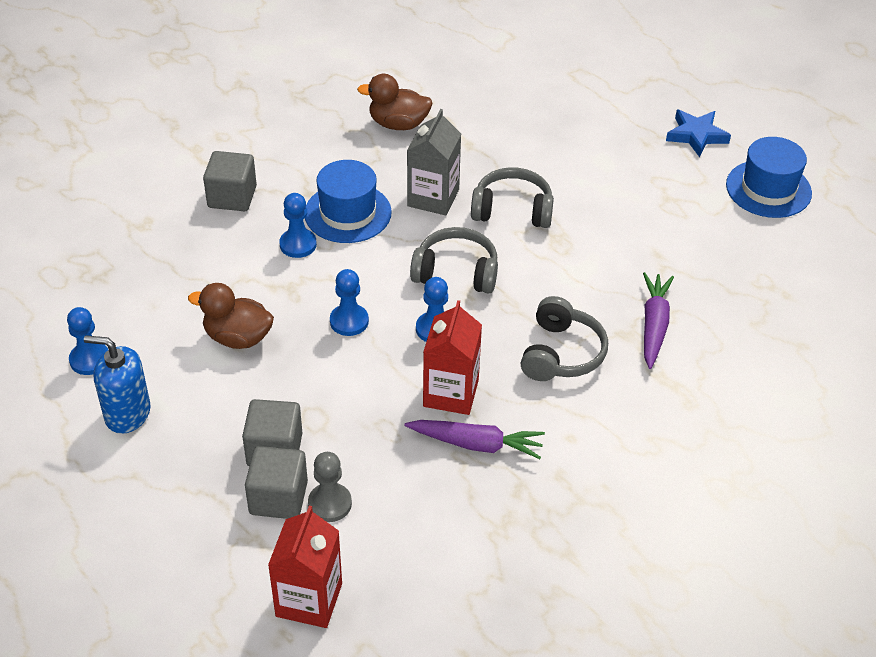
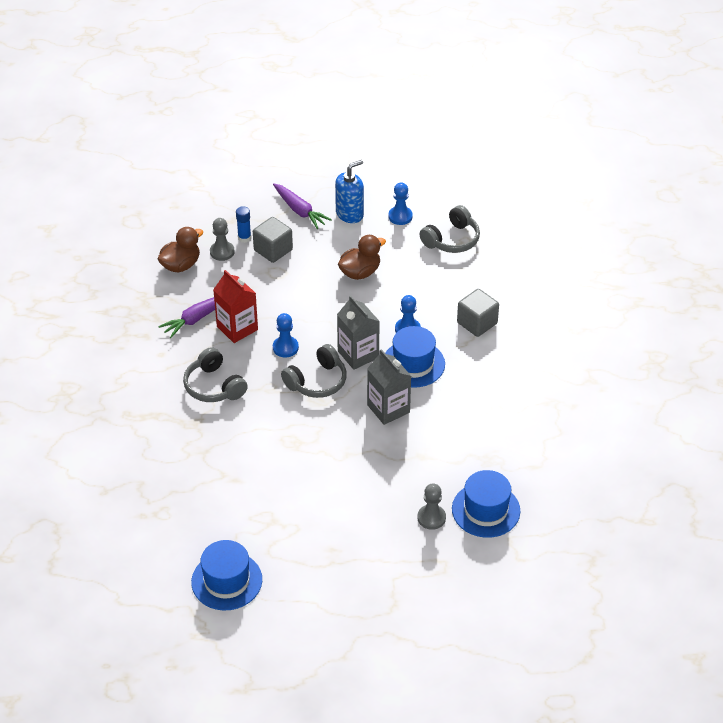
camera: 130 degrees right, 0 degrees up
grey cube [245,446,308,519] -> blue glue stick [236,206,251,243]
red carton [268,506,342,628] -> none
blue pawn [330,269,369,336] -> none
brown duck [357,74,433,130] -> brown duck moved to [158,227,203,273]
grey headphones [471,167,554,228] -> grey headphones moved to [420,205,480,253]
purple carrot [643,272,674,369] -> purple carrot moved to [273,183,332,229]
blue star [666,110,731,157] -> none
none -> grey carton [337,295,380,370]
none -> grey pawn [418,483,446,530]
none -> blue hat [452,470,520,538]

